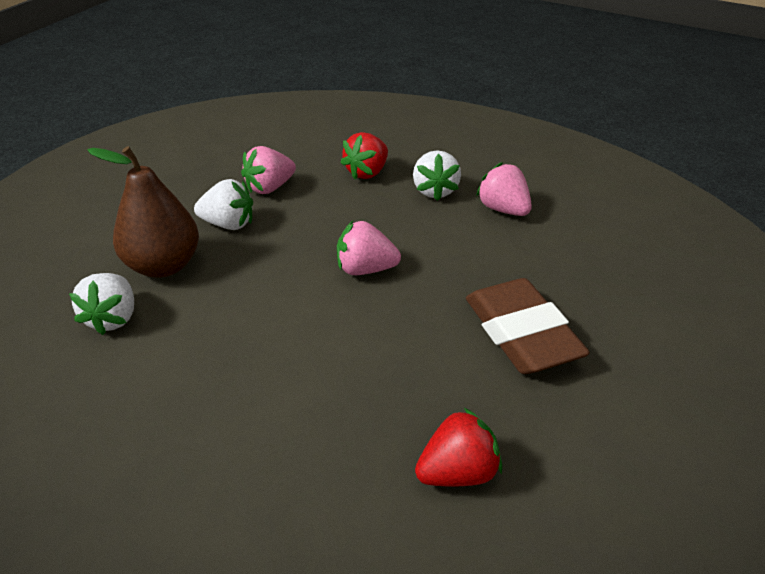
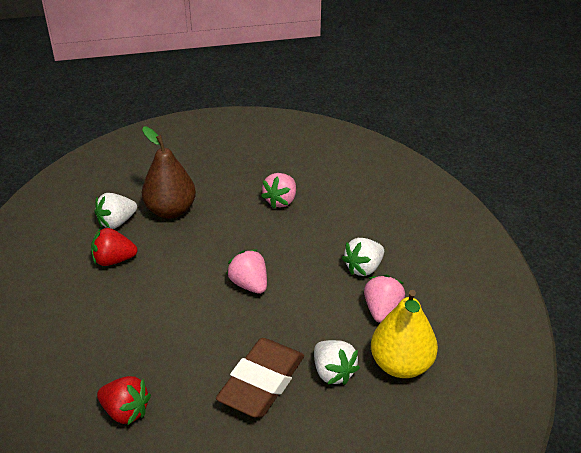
camera: 50 degrees right, 0 degrees up
white strawberry [194,179,253,230] -> white strawberry moved to [314,340,360,385]
pink strawberry [241,146,296,194] -> pink strawberry turned 75 degrees counterclockwise [261,173,296,209]
red strawberry [340,132,388,179] -> red strawberry moved to [91,228,137,266]
none -> yellow pear [371,290,438,378]

